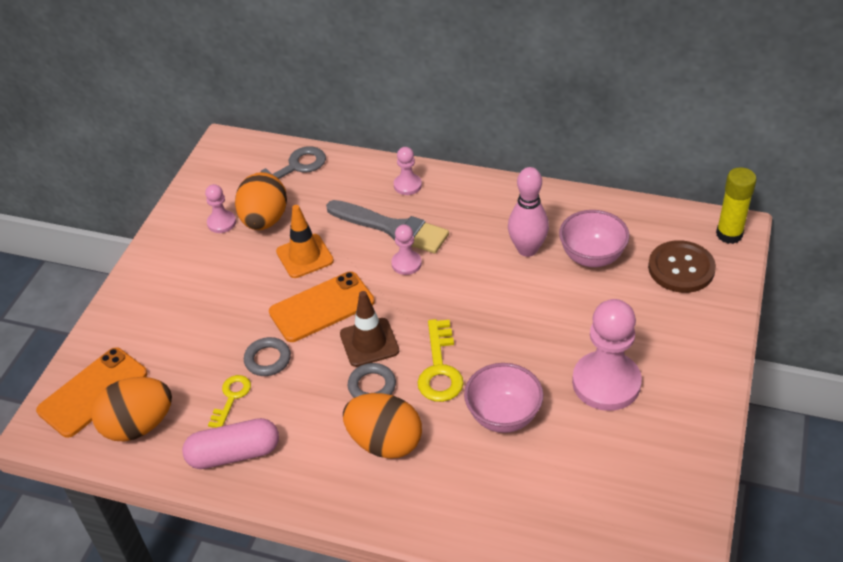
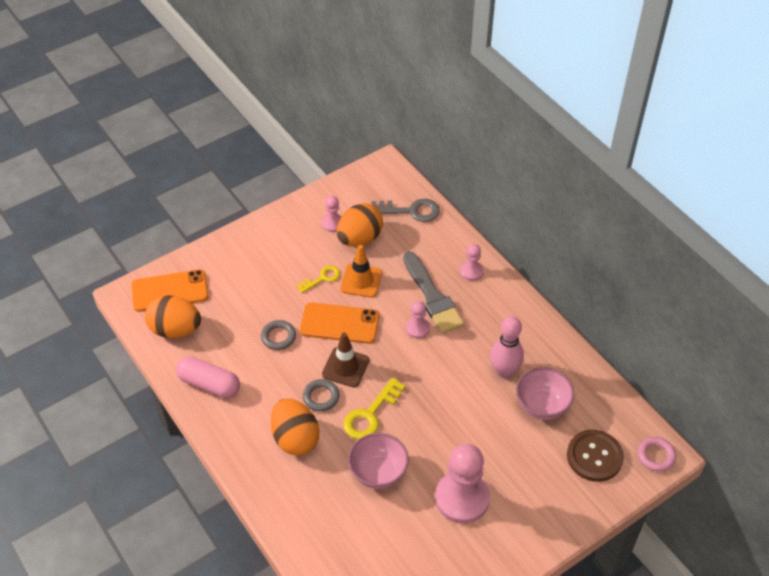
camera: 35 degrees right, 5 degrees up
yellow key [208,375,251,428] -> yellow key moved to [297,266,340,293]
yellow glue stick [716,167,757,244] -> pink ring [638,437,676,472]

